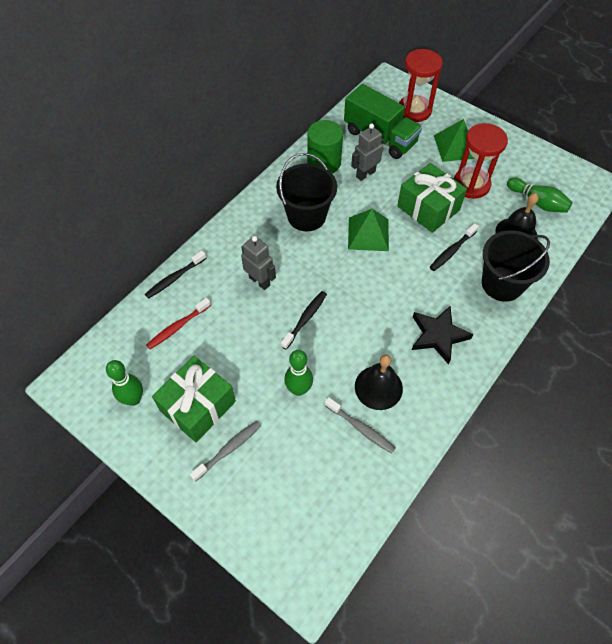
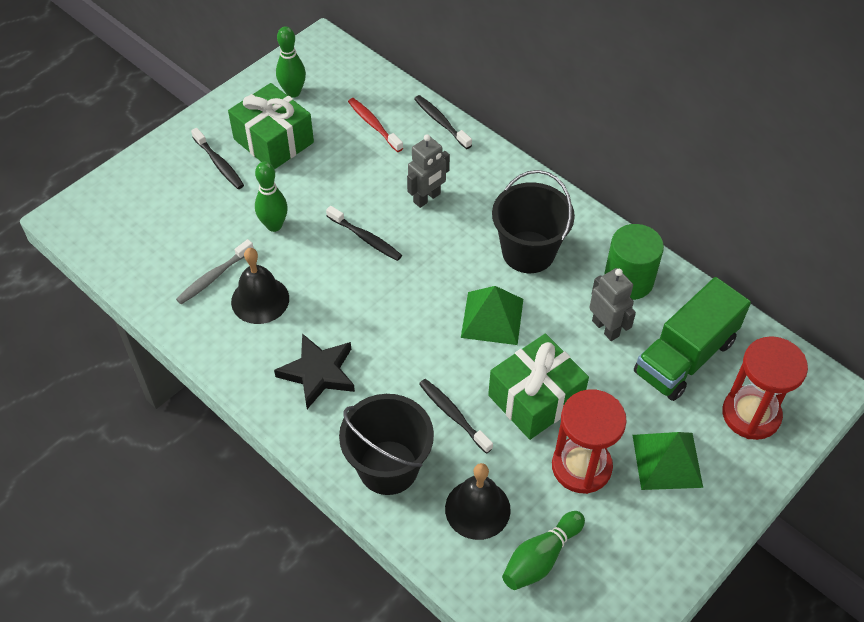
camera: 95 degrees right, 5 degrees down
grey toothbrush [190,421,261,482] -> black toothbrush [191,128,244,189]

